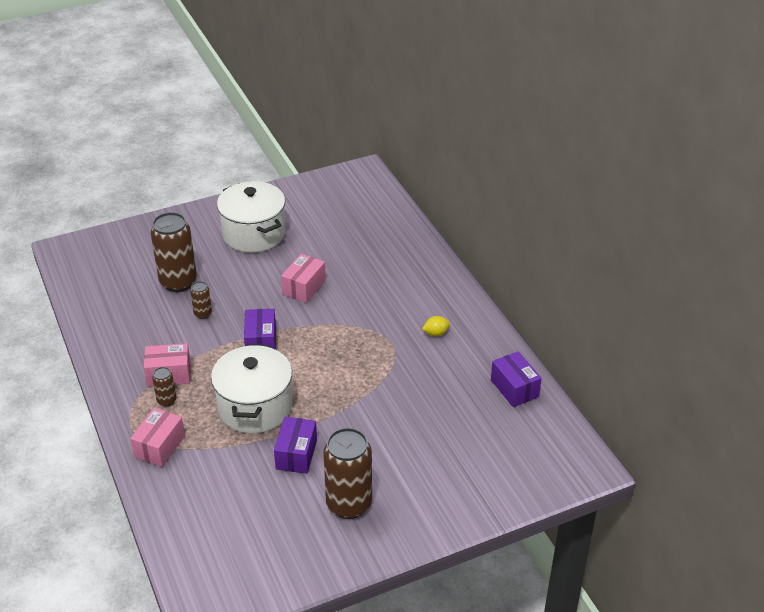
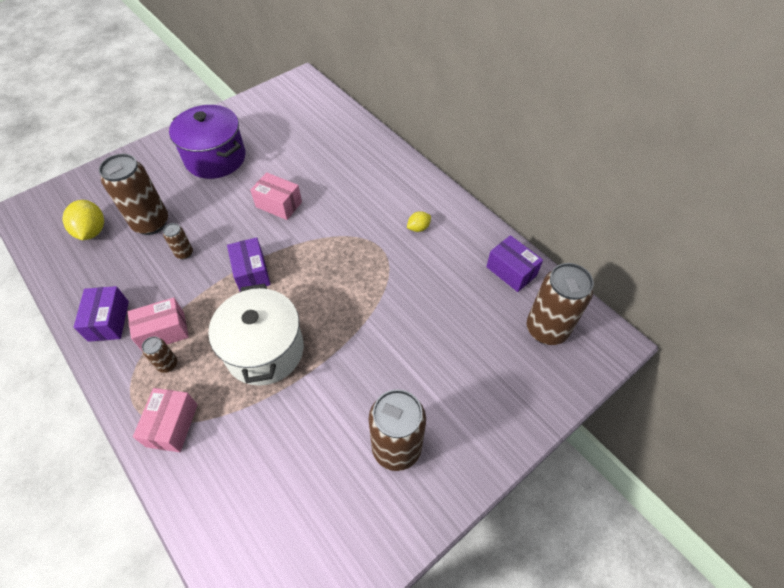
camera: 15 degrees left, 15 degrees up
white pot [217,181,286,253] -> purple pot [169,105,246,179]
purple box [274,417,317,474] -> purple box moved to [74,286,129,342]
pink box [281,254,326,303] -> pink box turned 75 degrees counterclockwise [250,172,302,220]
none -> yellow lemon [62,200,104,240]
none -> brown can [527,263,594,345]

